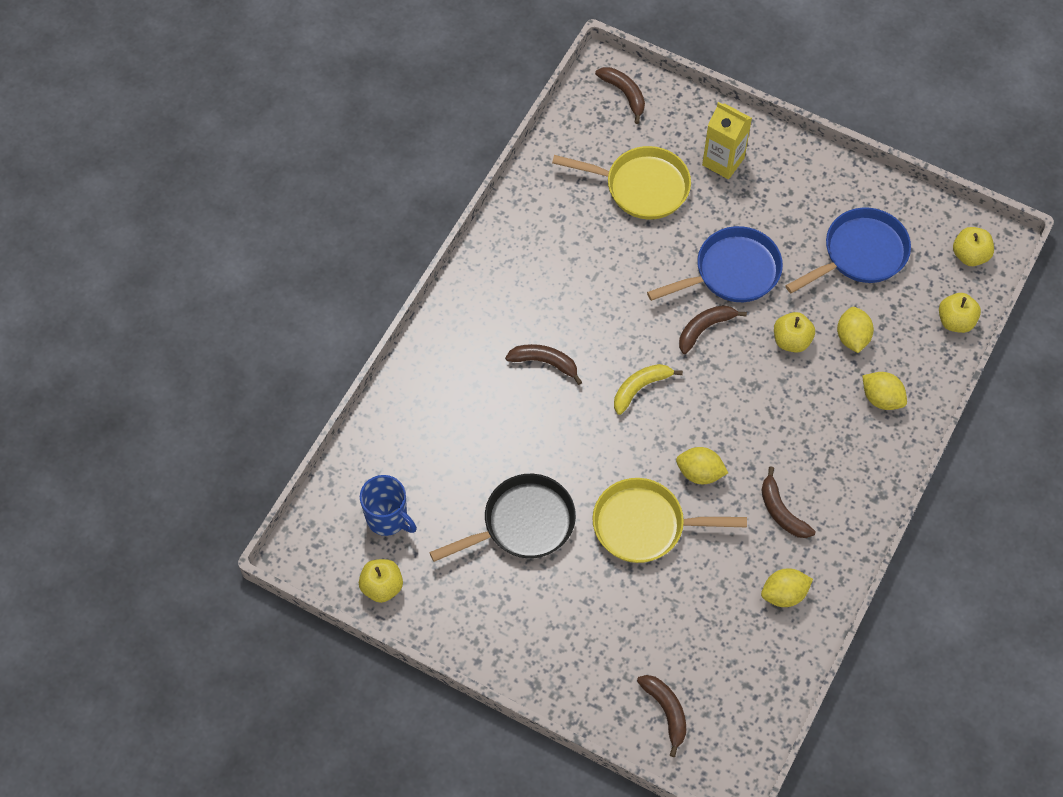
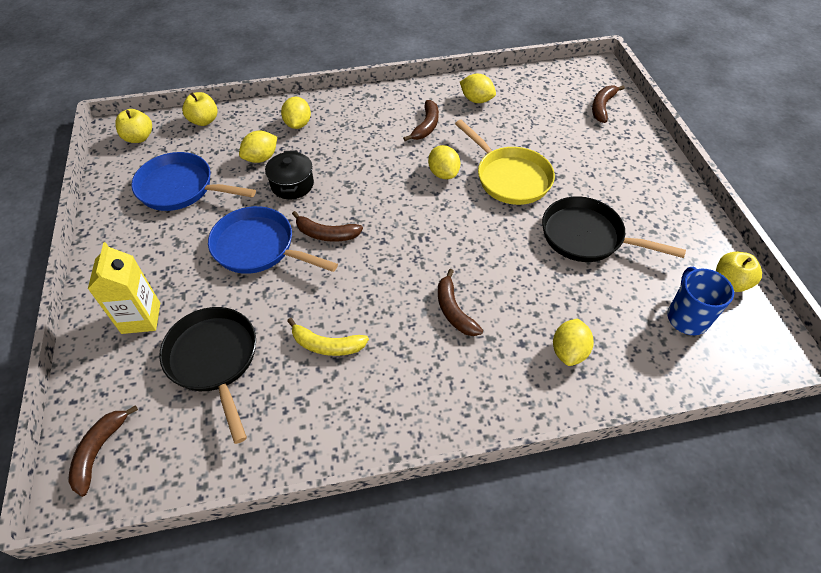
camera: 130 degrees left, 10 degrees down
yellow pan [552,146,691,219] -> black pan [159,307,256,444]
yellow banana [614,364,683,415] -> yellow banana moved to [287,318,369,356]
yellow apple [774,312,815,353] -> black pot [265,150,314,199]
none -> yellow lemon [553,318,594,366]

